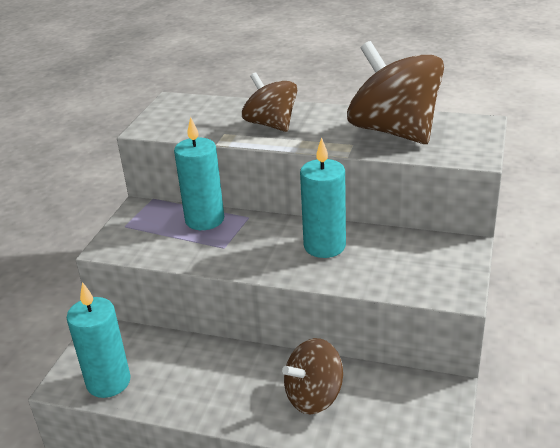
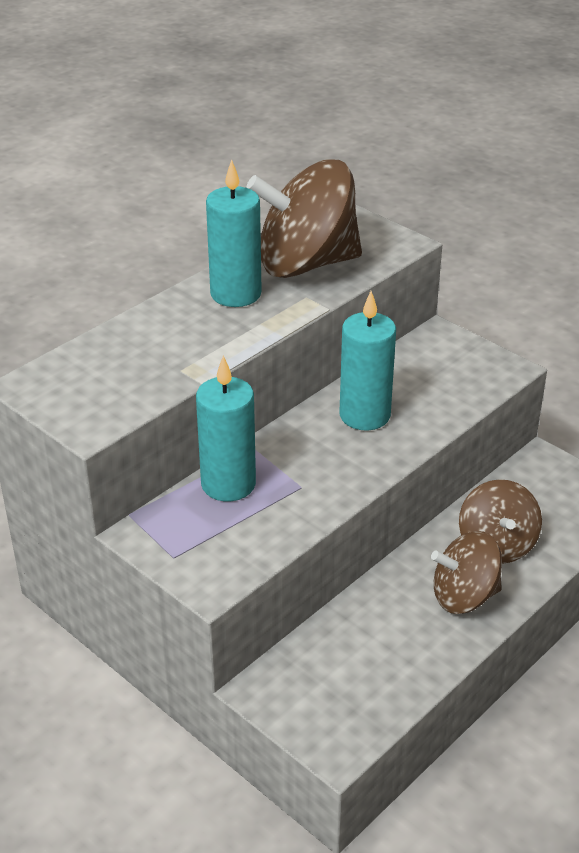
camera: 65 degrees left, 5 degrees up
turquoise candle [67,282,131,398] -> turquoise candle moved to [206,160,262,307]
brown spinning top [242,72,297,132] -> brown spinning top moved to [431,531,502,614]

